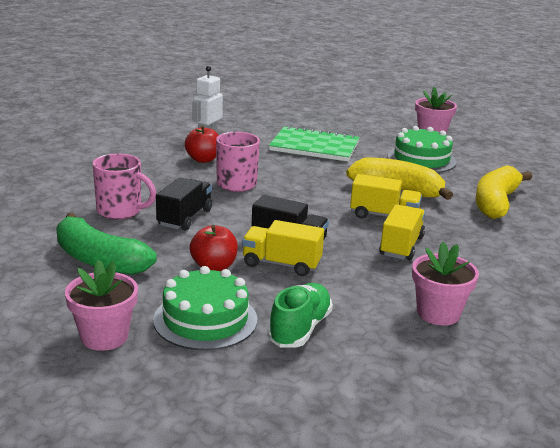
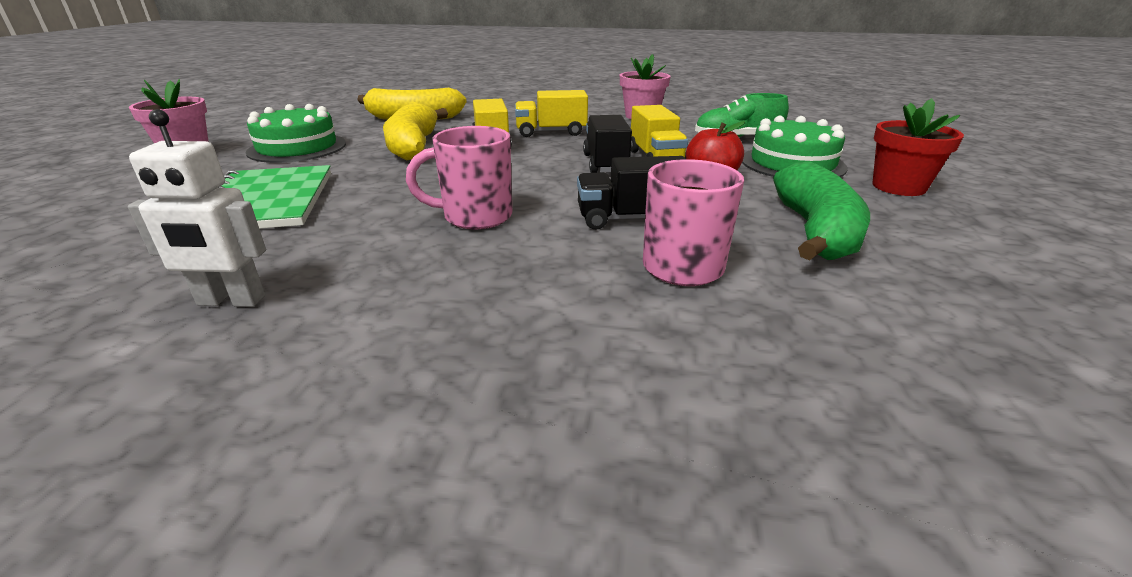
camera: 115 degrees left, 5 degrees up
pink flower pot [65,260,138,351] -> red flower pot [872,98,964,196]
red apple [185,125,219,163] -> none

